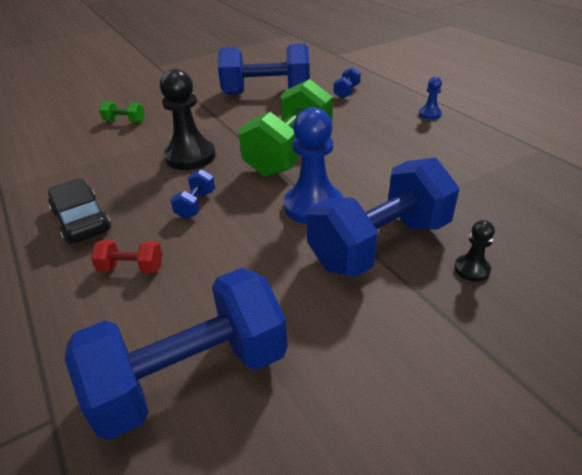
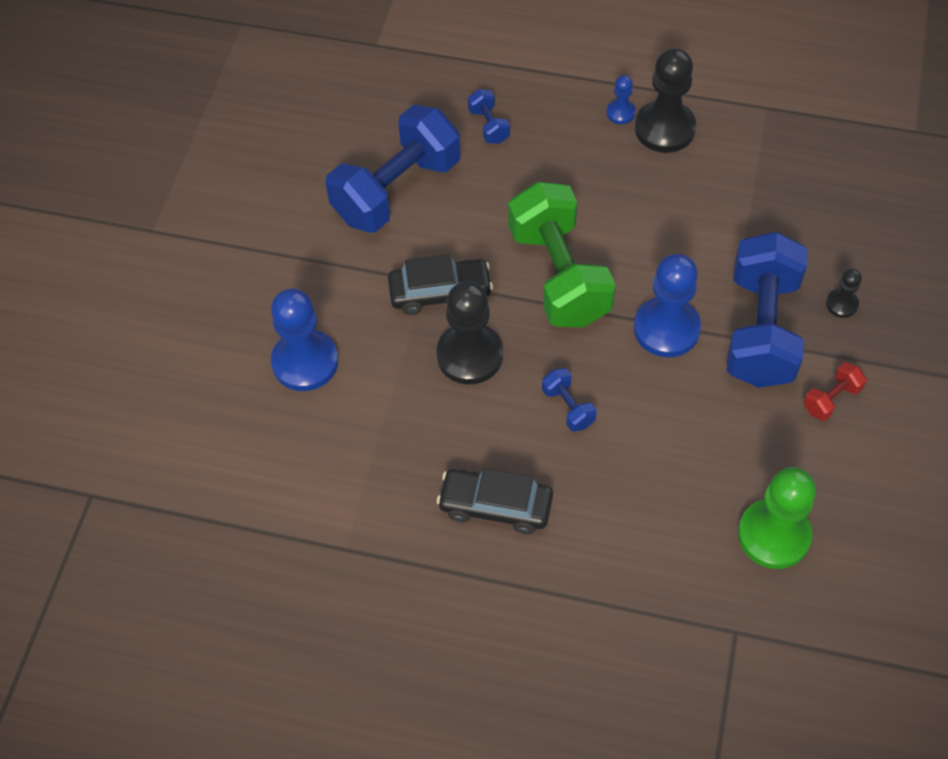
camera: 45 degrees left, 20 degrees up
blue dumbbell [65,268,288,440] -> green pawn [738,467,816,569]
red dumbbell [91,240,162,273] -> red dumbbell moved to [803,362,867,421]
green dumbbell [99,101,145,123] -> blue pawn [271,289,338,391]
none -> black car [388,254,493,315]
none -> black pawn [635,48,696,153]

